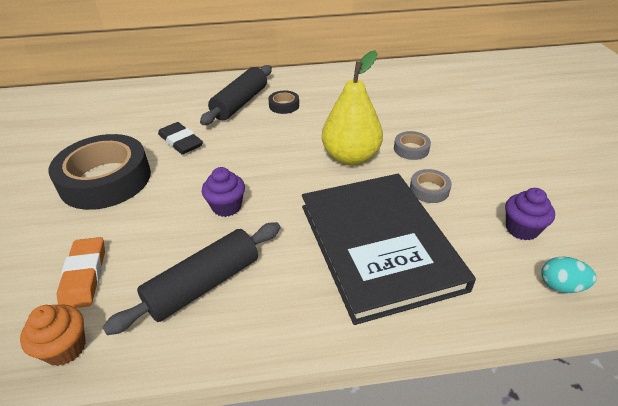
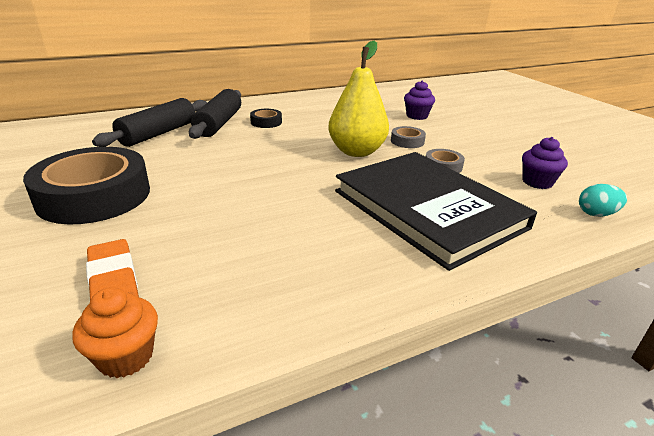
camera: 20 degrees left, 10 degrees down
black rolling pin [102,222,281,335] -> black rolling pin moved to [92,98,207,147]
black eraser [158,122,203,154] -> none
purple cupcake [202,167,245,217] -> purple cupcake moved to [404,80,435,120]

